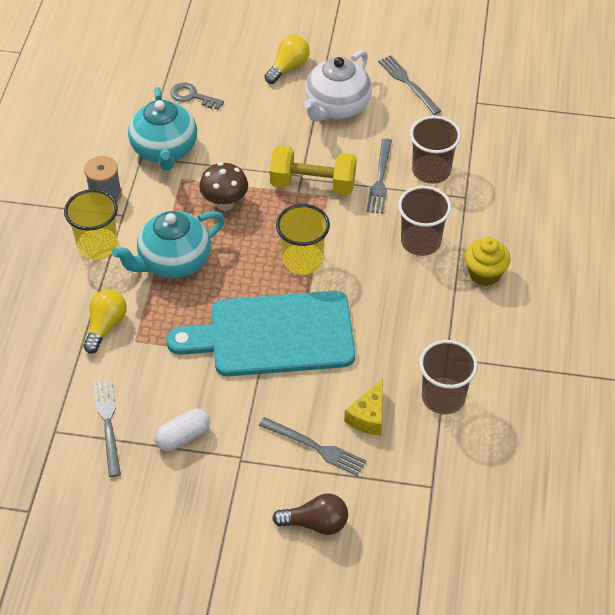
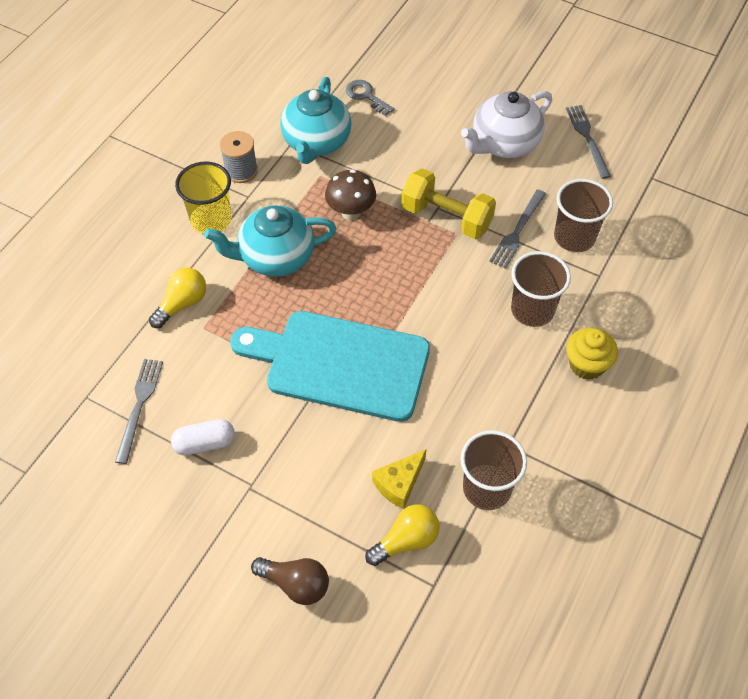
camera: 20 degrees right, 5 degrees up
grey fork [259,417,366,476] -> none
yellow light bulb [265,35,310,84] -> yellow light bulb moved to [365,505,440,566]
yellow cup [276,204,330,275] -> none

